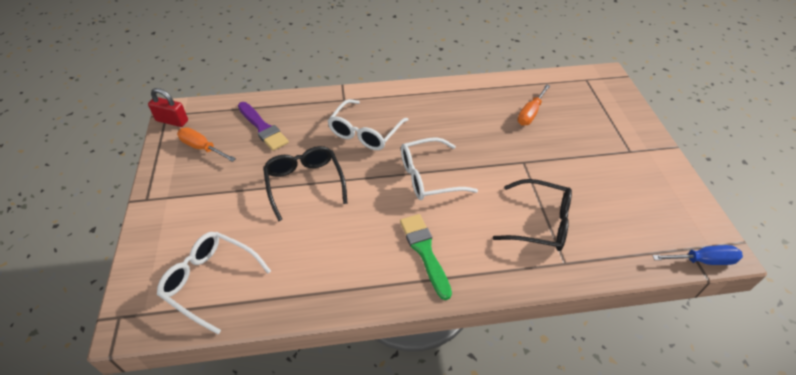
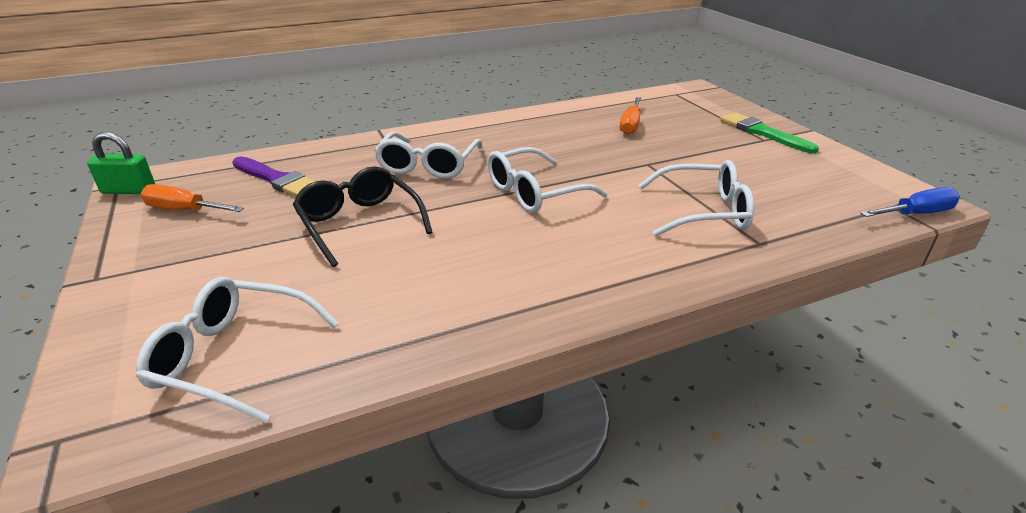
camera: 15 degrees left, 15 degrees down
red padlock [148,88,188,127] -> green padlock [87,131,155,194]
green brush [400,214,452,300] -> green brush moved to [720,112,819,154]
black glasses [493,179,572,251] -> white glasses [638,160,754,236]

